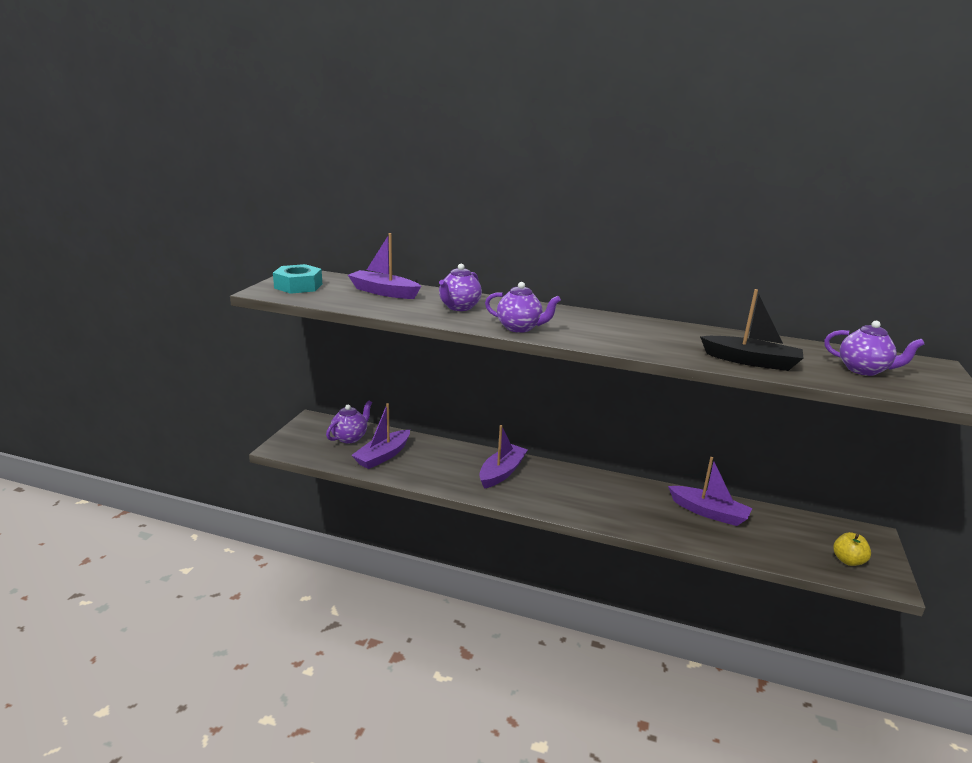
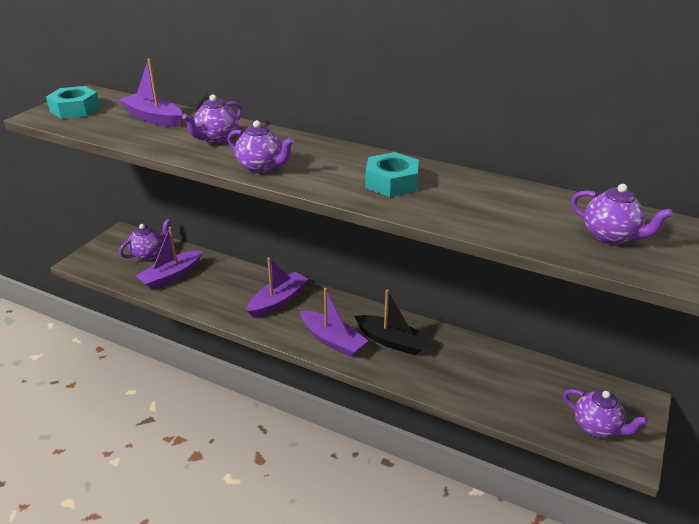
camera: 10 degrees right, 10 degrees up
purple boat [668,457,752,526] -> purple boat moved to [300,288,368,357]
black boat [700,289,803,371] -> black boat moved to [354,289,432,356]
yellow apple [833,532,871,566] -> purple teapot [563,389,648,438]
none -> turquoise nut [365,152,419,197]

